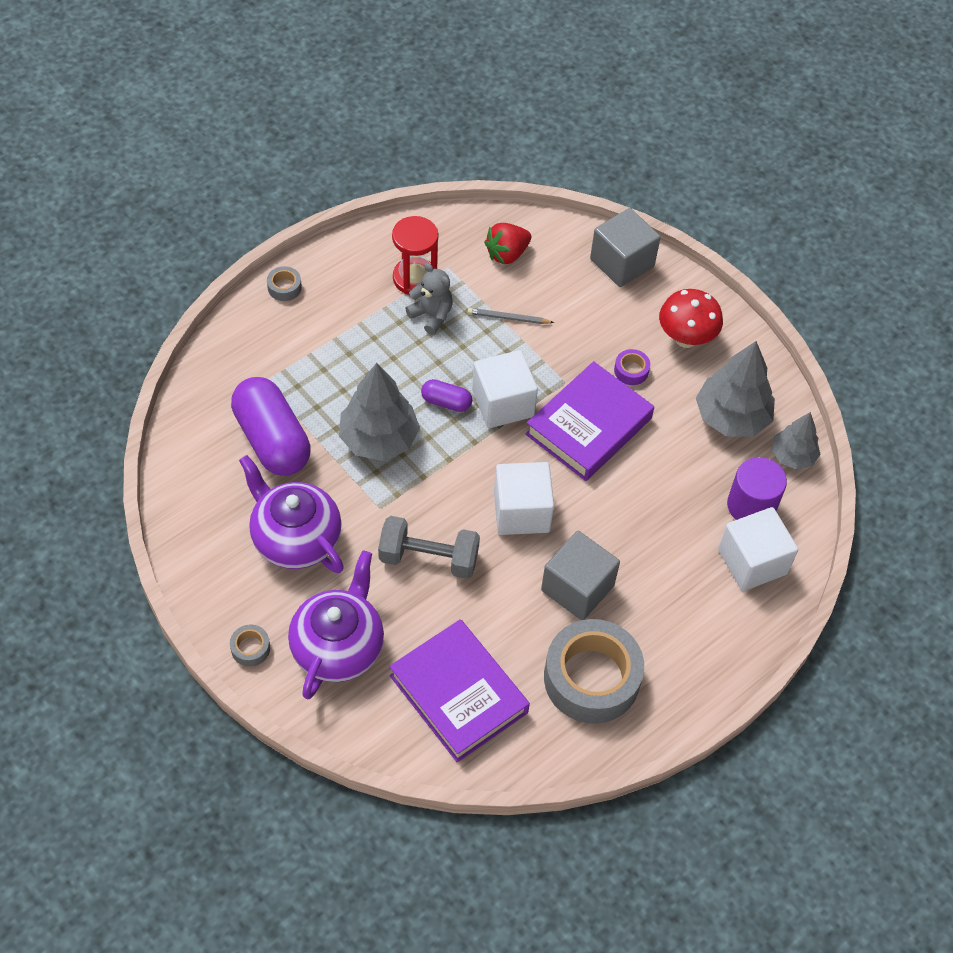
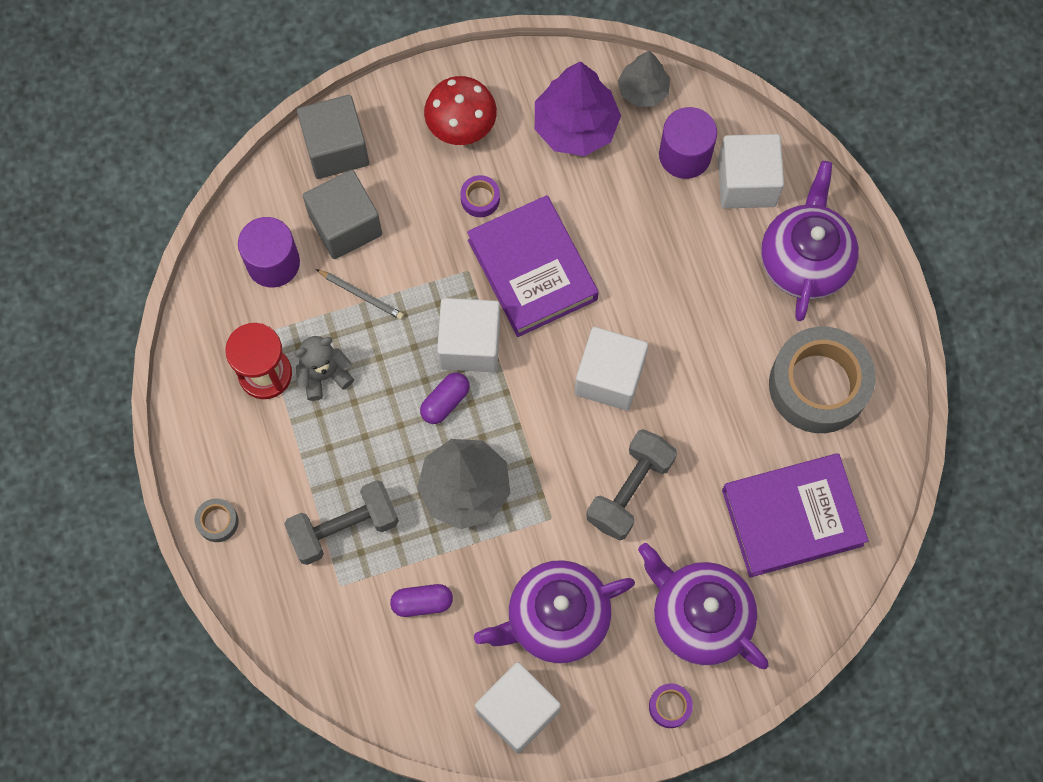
camera: 65 degrees left, 15 degrees up
grey tape [230,625,270,666] -> purple tape [649,684,693,728]
purple capsule [231,377,311,476] -> purple capsule [390,584,453,617], size x0.47
grey pencil [468,308,554,324] -> grey pencil turned 90 degrees counterclockwise [316,269,404,320]
red strawberry [484,223,531,265] -> purple cylinder [238,217,300,288]
grey cube [541,531,620,620] -> grey cube moved to [303,170,382,259]
grey tree [696,341,775,436] -> purple tree [535,61,621,156]
none -> grey dumbbell [284,480,399,565]
none -> white cube [475,662,561,754]
none -> purple teapot [761,161,859,321]

